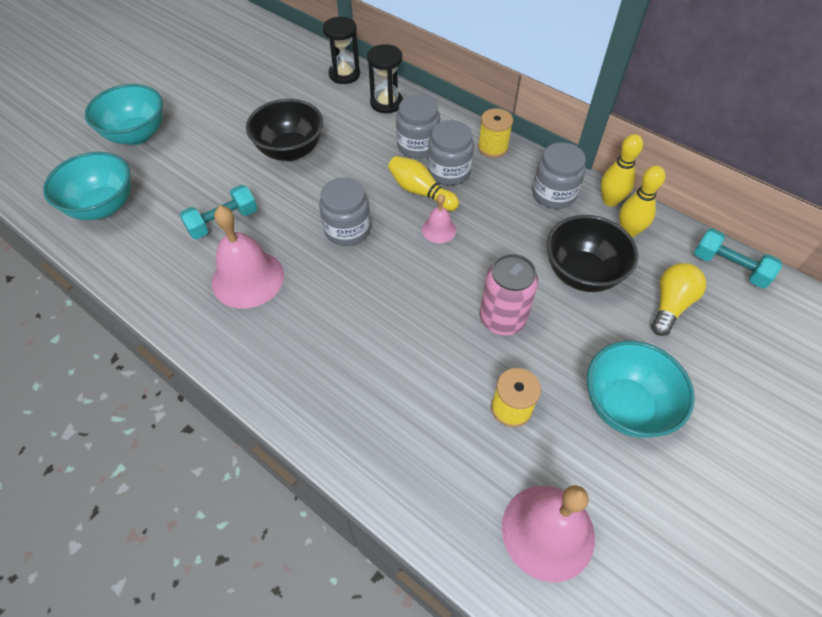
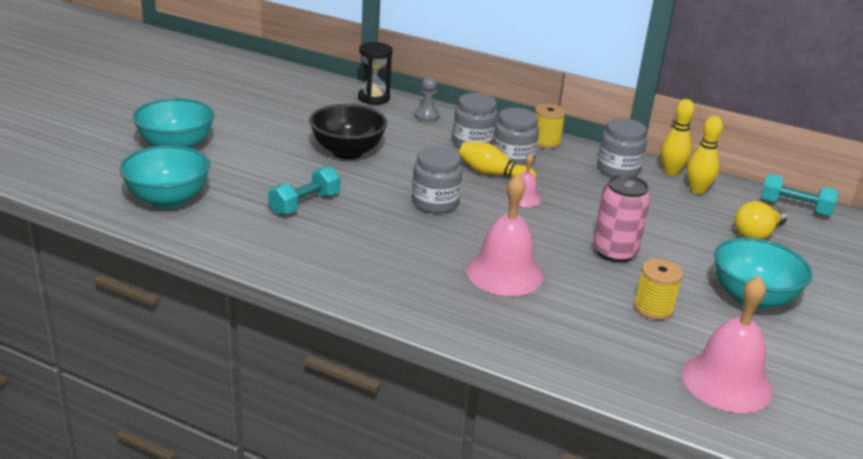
camera: 15 degrees left, 25 degrees down
pink bell [212,206,284,309] -> pink bell moved to [466,174,543,296]
black hourglass [367,44,403,113] -> grey pawn [415,76,440,122]
black bowl [546,215,638,292] -> none
yellow light bulb [651,263,706,336] -> yellow light bulb turned 150 degrees counterclockwise [734,201,788,239]

